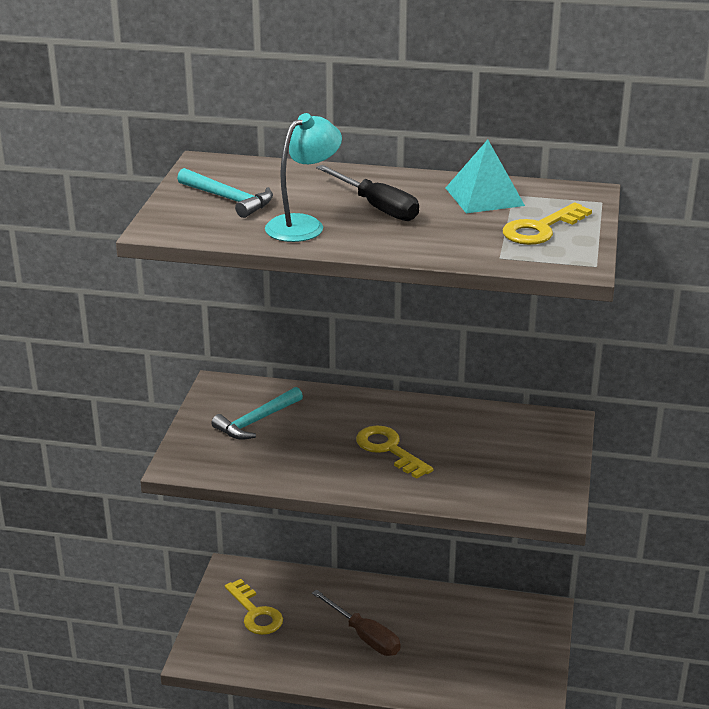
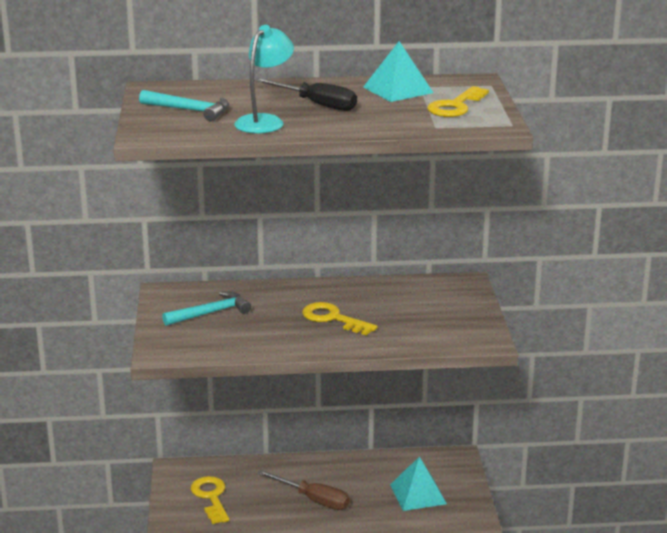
camera: 15 degrees left, 5 degrees down
turquoise hammer [211,387,303,440] -> turquoise hammer turned 150 degrees counterclockwise [162,291,251,326]
yellow key [225,579,283,635] -> yellow key turned 150 degrees counterclockwise [191,476,229,524]
none -> turquoise pyramid [390,456,447,511]

